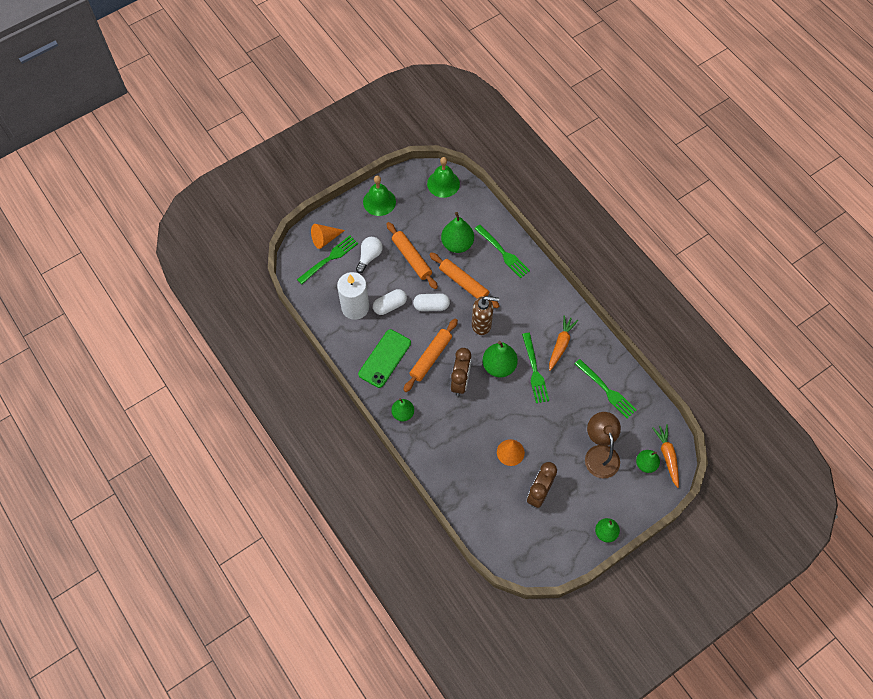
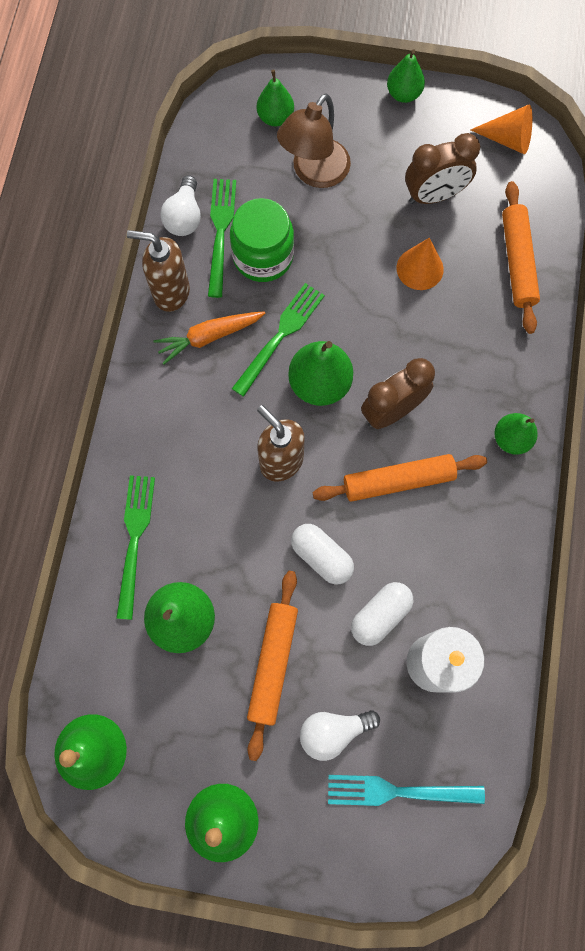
camera: 135 degrees left, 10 degrees up
green fork [297,236,358,284] -> turquoise fork [328,775,485,806]
orange cone [311,224,345,249] -> orange cone moved to [471,104,532,154]
green phone [358,329,411,388] -> none
white capsule [373,289,407,315] -> white capsule turned 60 degrees counterclockwise [351,582,413,646]
orange rolling pin [429,252,499,308] -> orange rolling pin moved to [502,181,540,334]
orange carrot [652,424,679,488] -> none
none -> brown soap dispenser [127,230,190,312]
none -> white light bulb [161,175,201,236]
none -> green jar [230,198,294,282]

